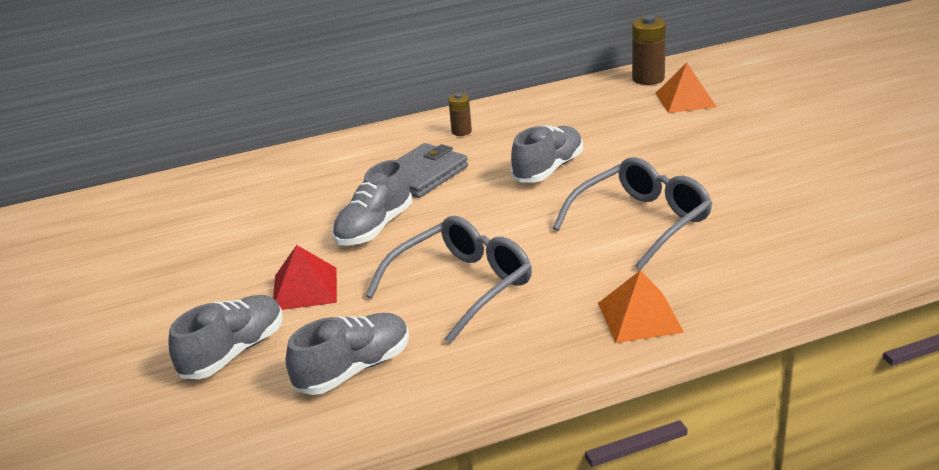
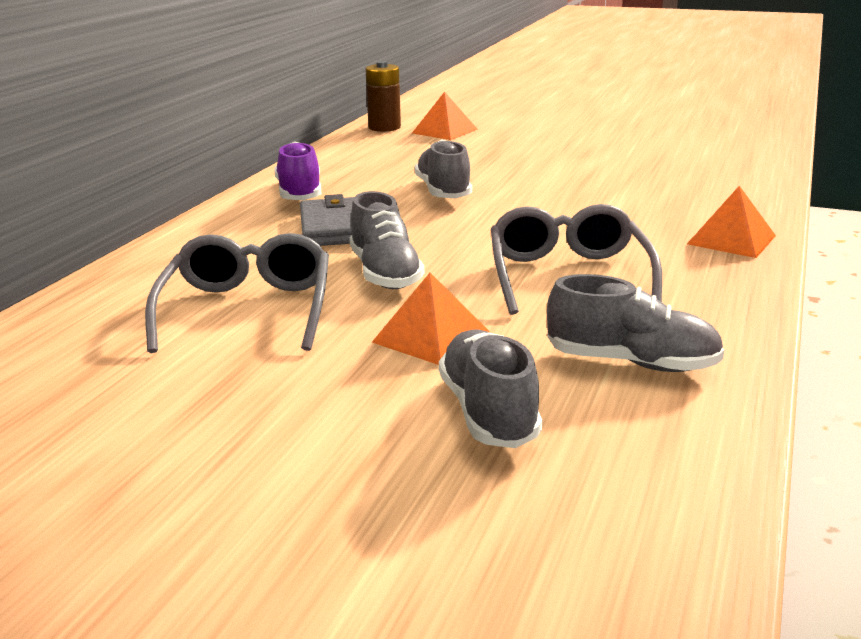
camera: 50 degrees left, 5 degrees down
red pyramid [273,245,337,310] -> orange pyramid [372,273,490,365]
grey shoe [286,313,409,395] -> grey shoe turned 105 degrees clockwise [547,274,724,372]
brown battery [448,93,472,136] -> purple shoe [274,142,321,200]
grey glasses [553,157,712,270] -> grey glasses moved to [145,233,329,353]

